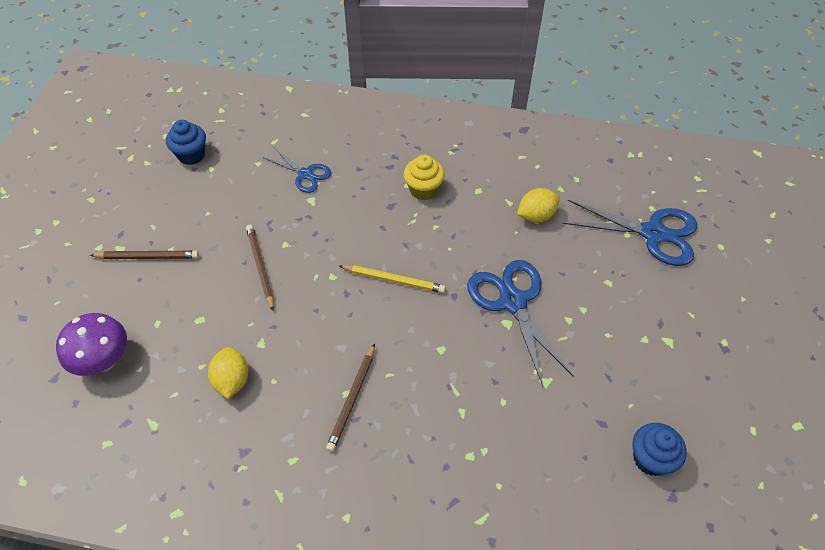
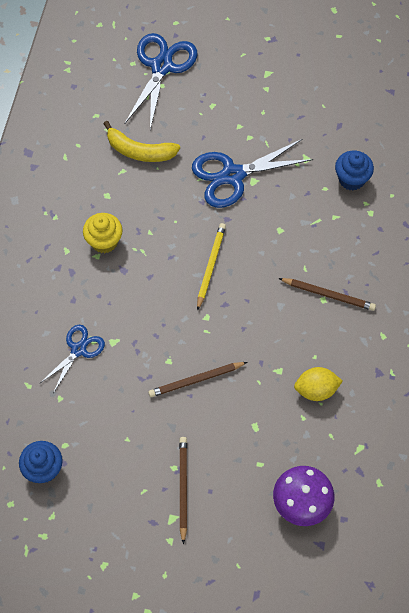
camera: 90 degrees left, 10 degrees up
yellow lemon [517,188,560,223] -> yellow banana [103,121,180,162]
blue cupcake [632,423,687,476] -> blue cupcake moved to [335,151,374,191]

